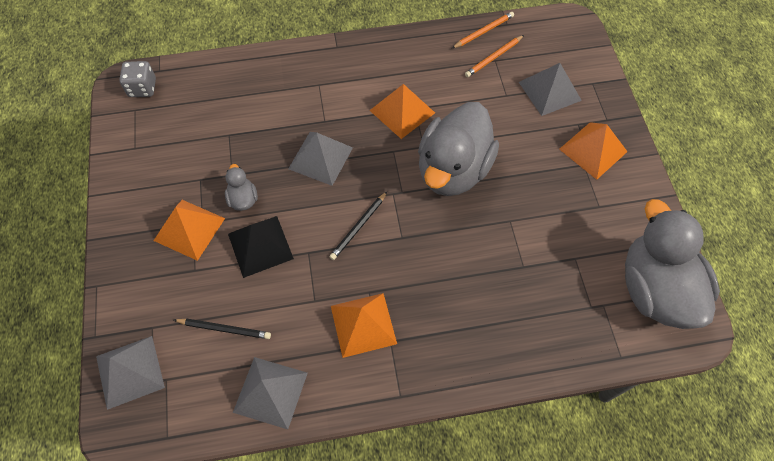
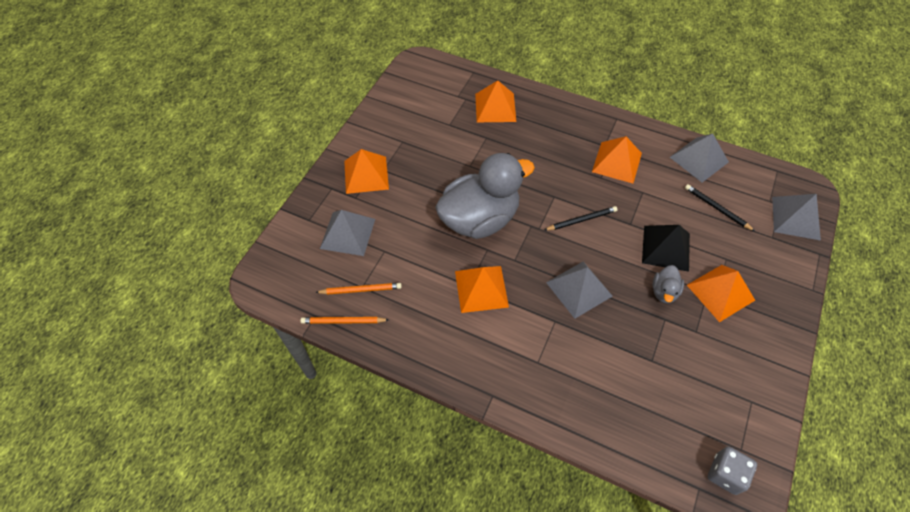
camera: 145 degrees left, 5 degrees down
grey duck [625,199,720,329] -> none
none -> orange pyramid [475,80,516,122]

